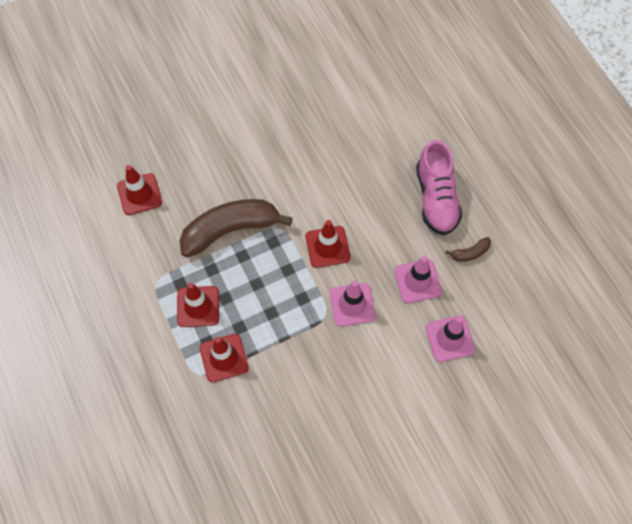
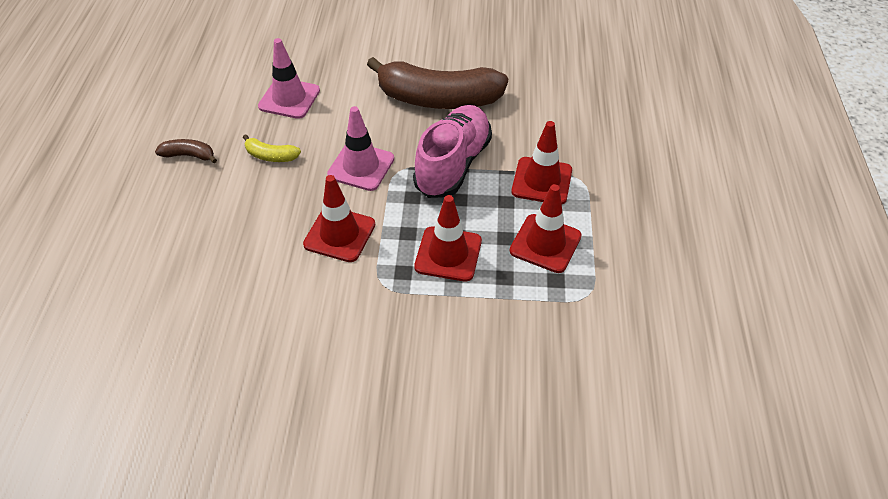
camera: 150 degrees left, 15 degrees down
red traffic cone [117,165,162,215] -> red traffic cone moved to [414,195,482,282]
brown banana [179,199,292,257] -> brown banana moved to [367,57,508,109]
pink traffic cone [394,256,442,303] -> yellow banana [243,134,301,162]
pink shoe [416,140,462,235] -> pink shoe moved to [413,105,492,198]

